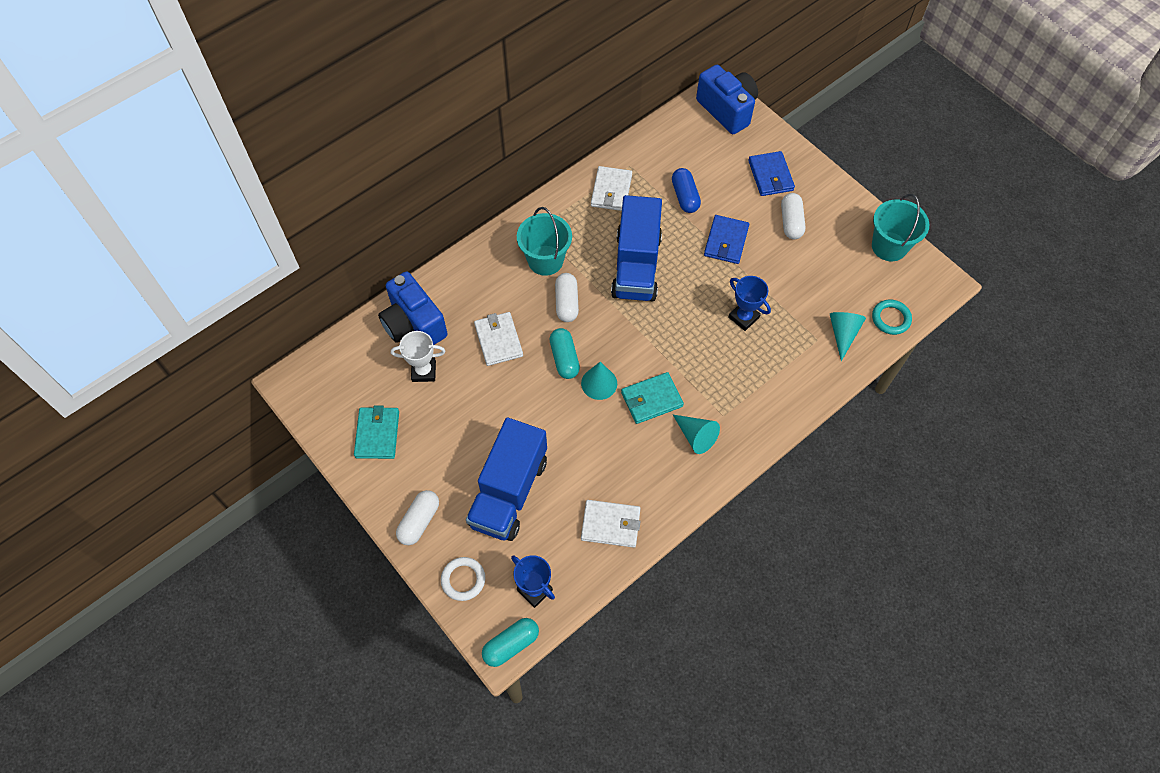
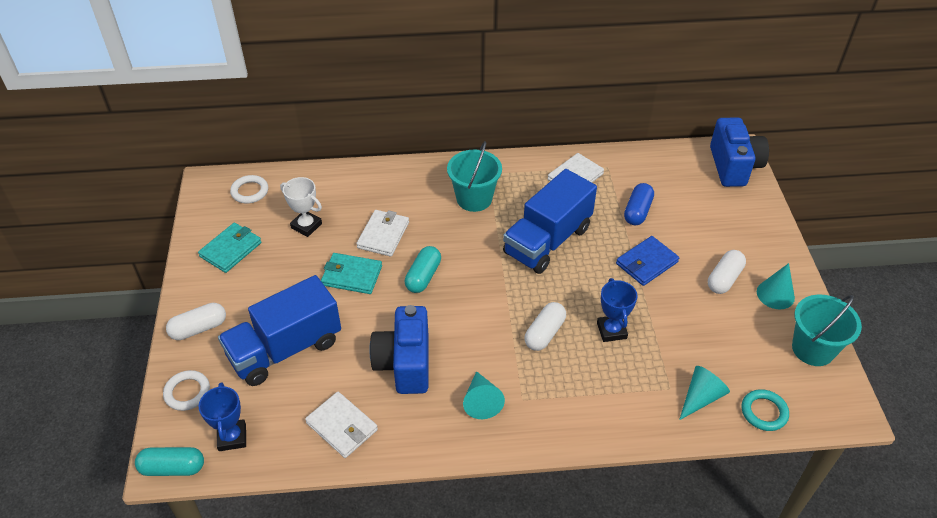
camera: 35 degrees right, 15 degrees down
blue camera [378,272,448,345] -> blue camera moved to [369,305,428,394]
white capsule [555,273,579,322] -> white capsule moved to [524,302,566,351]
turquoise cone [581,362,617,400] -> turquoise cone moved to [757,263,795,309]
turquoise wallet [621,372,684,424] -> turquoise wallet moved to [321,253,382,294]
blue wallet [748,151,795,196] -> none
none -> white ring [230,175,268,203]

